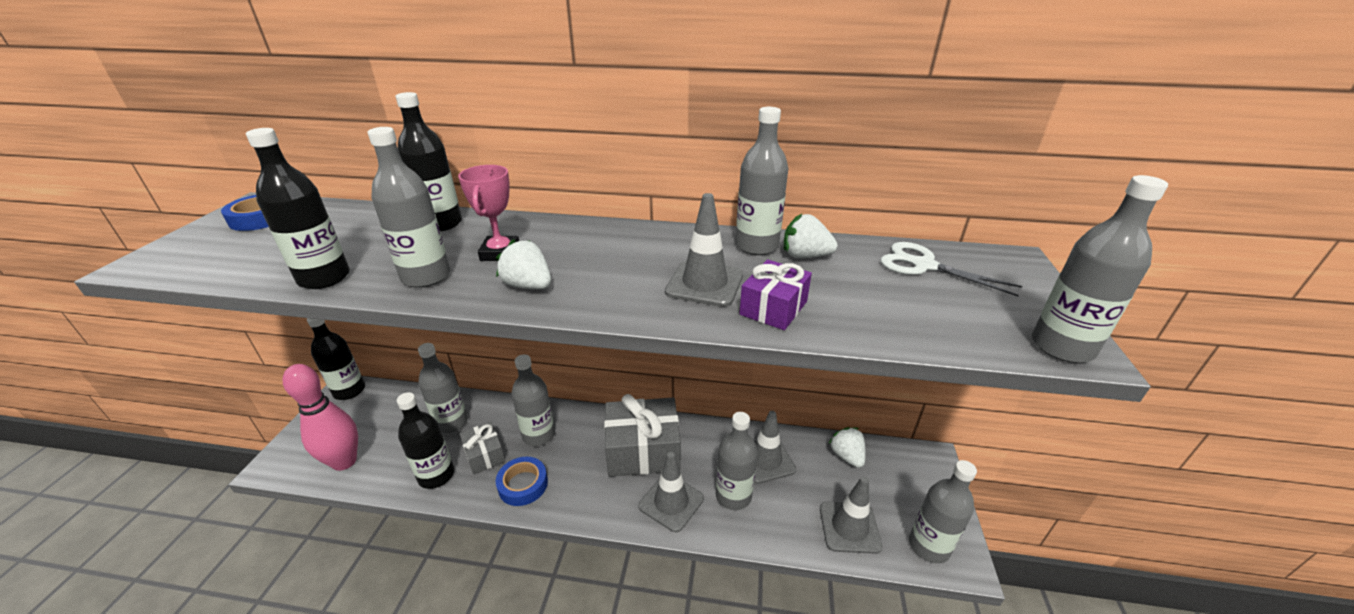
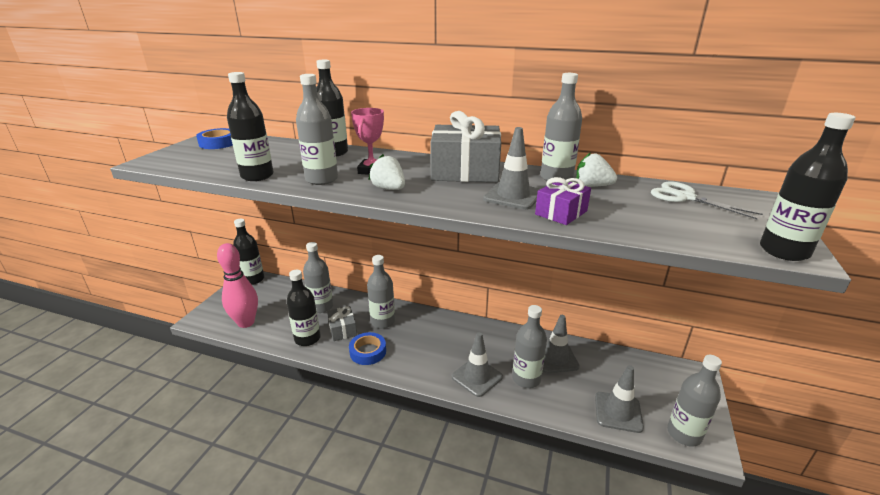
camera: 10 degrees right, 5 degrees down
grey gift [604,394,681,477] -> grey gift moved to [430,111,501,182]
white strawberry [828,427,865,468] -> none
grey bottle [1032,175,1168,363] -> black bottle [760,113,855,261]

